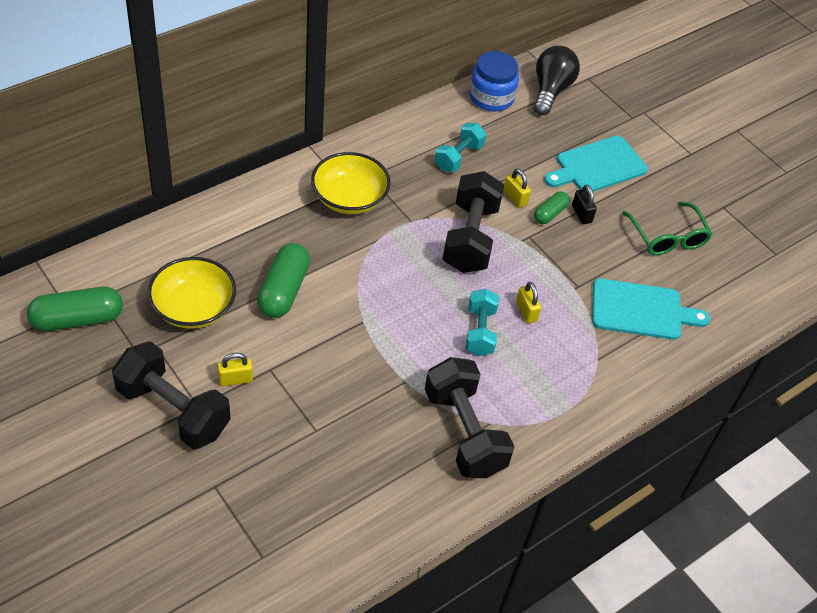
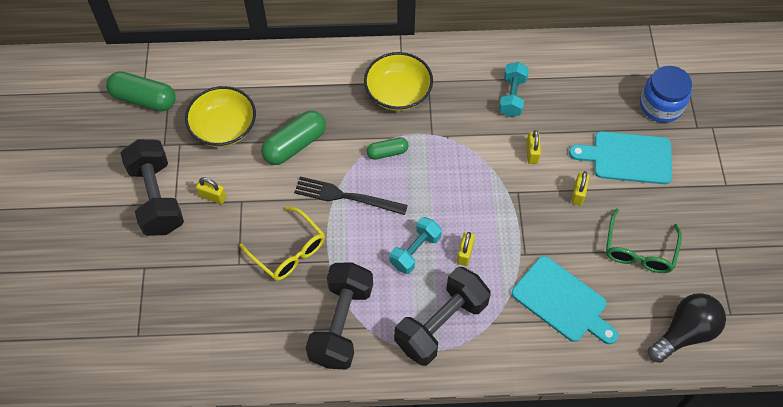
camera: 40 degrees right, 10 degrees up
turquoise dumbbell [435,123,487,172] -> turquoise dumbbell turned 60 degrees counterclockwise [499,62,529,117]
black dumbbell [443,171,504,273] -> black dumbbell moved to [394,267,491,366]
blue jar [469,51,519,111] -> blue jar moved to [640,66,692,123]
black light bulb [534,46,580,115] -> black light bulb moved to [648,293,726,363]
green capsule [534,191,570,224] -> green capsule moved to [367,137,409,160]
black padlock [572,185,597,224] -> yellow padlock [571,171,589,205]
none -> yellow glasses [239,206,325,281]
none -> black fork [294,176,408,215]

